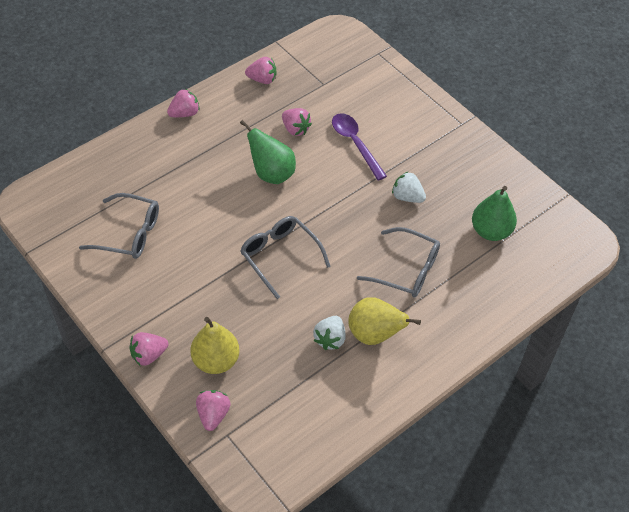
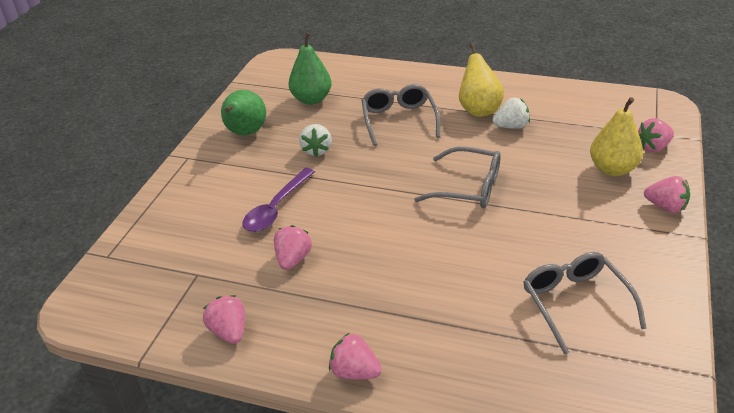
camera: 120 degrees left, 15 degrees down
green pear [240,120,296,184] -> green pear moved to [221,90,266,135]
grey glasses [240,216,331,299] -> grey glasses turned 90 degrees counterclockwise [414,147,501,208]

